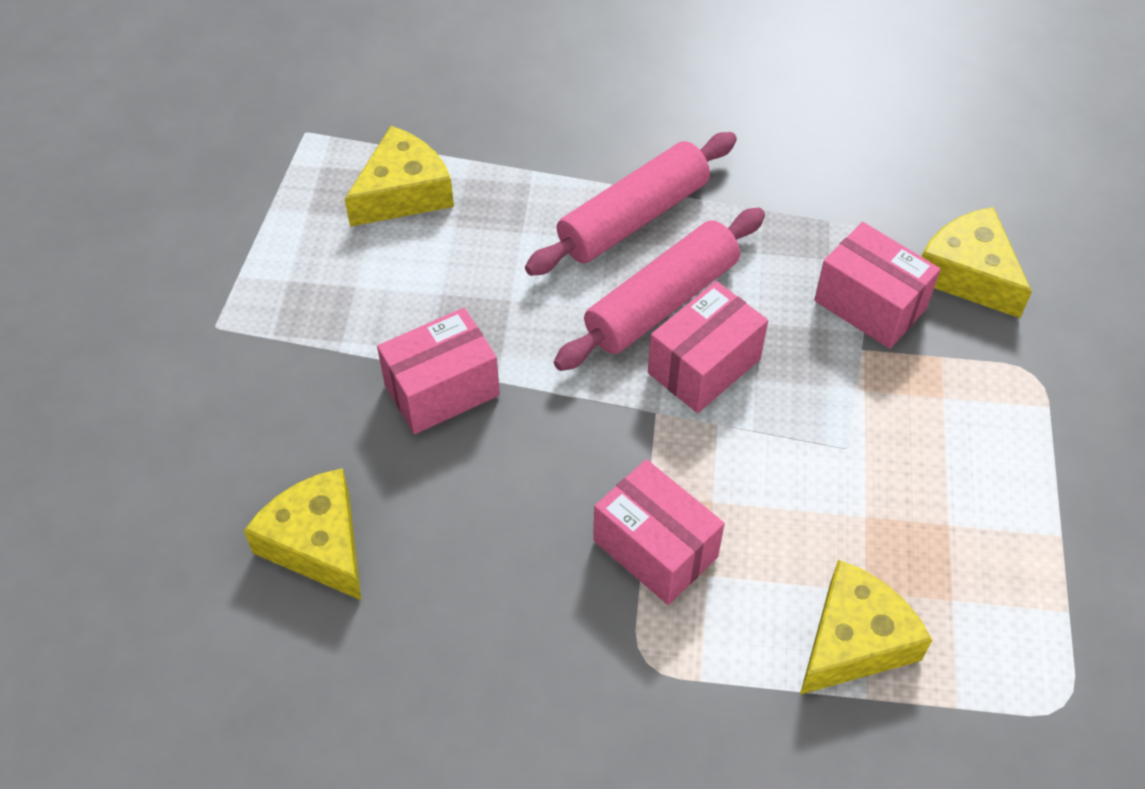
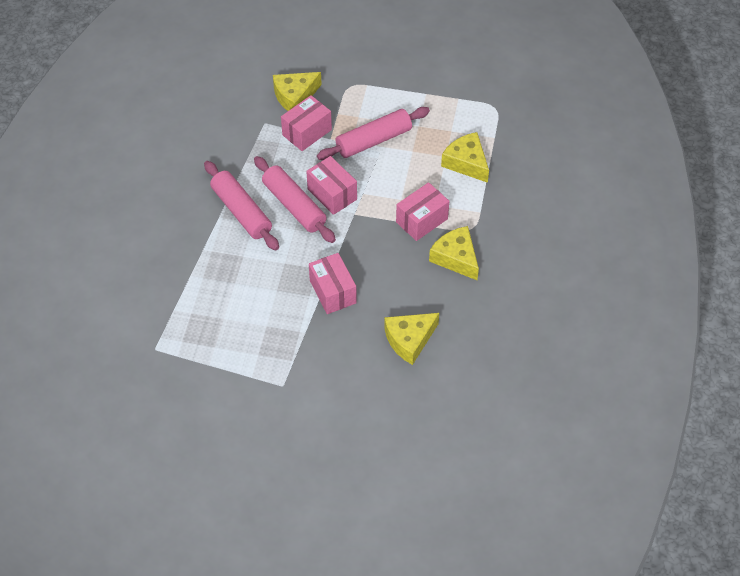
camera: 85 degrees left, 0 degrees up
yellow cheese [345,126,454,227] -> yellow cheese moved to [429,226,479,280]
none -> pink rolling pin [317,107,430,160]

